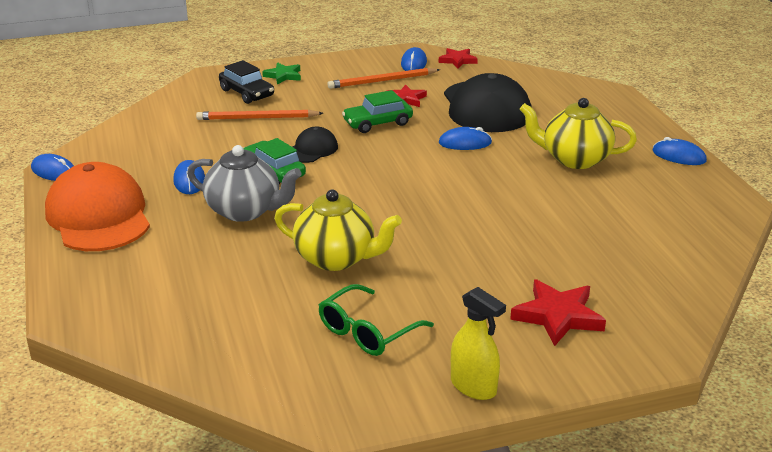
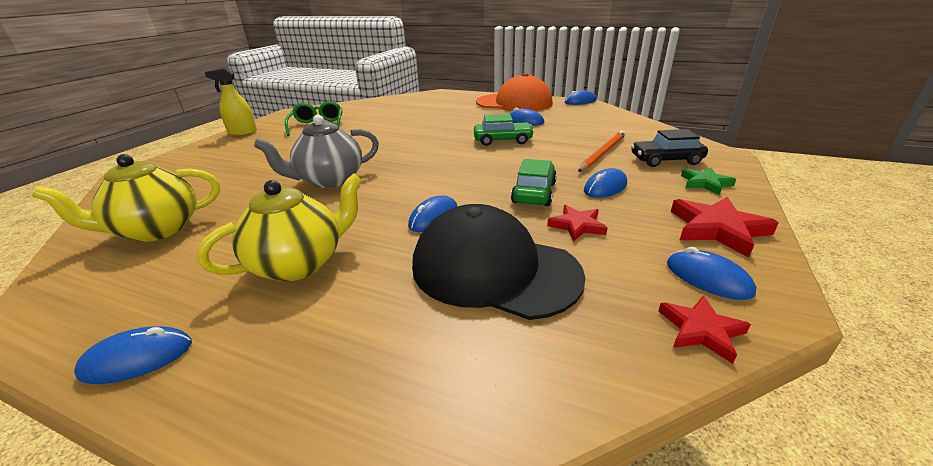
camera: 130 degrees right, 0 degrees up
grey teapot [187,145,301,222] -> grey teapot moved to [254,115,379,188]
yellow teapot [274,189,402,271] -> yellow teapot moved to [32,154,220,242]
black cap [292,127,338,163] -> none
orange pencil [328,68,440,89] -> none
red star [510,280,606,346] -> red star moved to [671,197,779,258]
none -> blue mouse [584,168,627,198]

